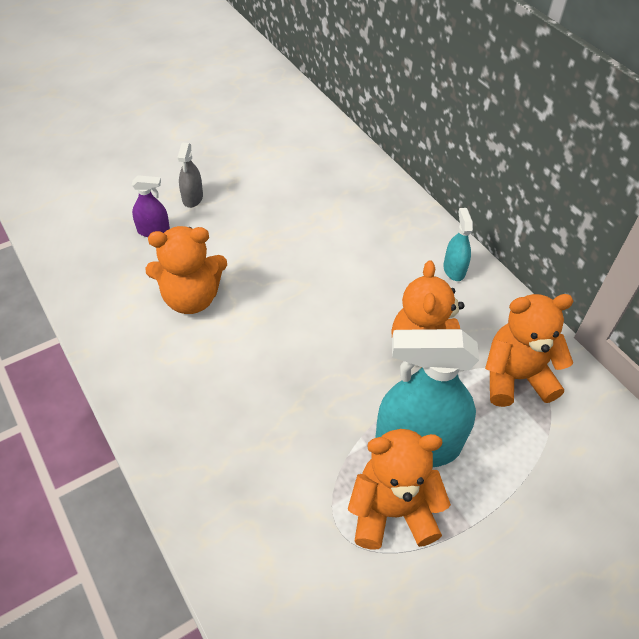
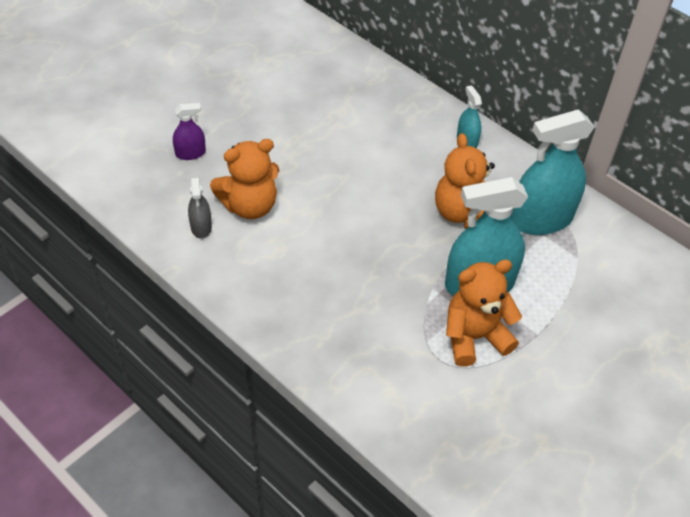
camera: 15 degrees left, 0 degrees up
grey spray bottle [177,143,203,208] -> grey spray bottle moved to [188,177,212,239]
orange teddy bear [485,294,573,407] -> turquoise spray bottle [511,109,595,235]

